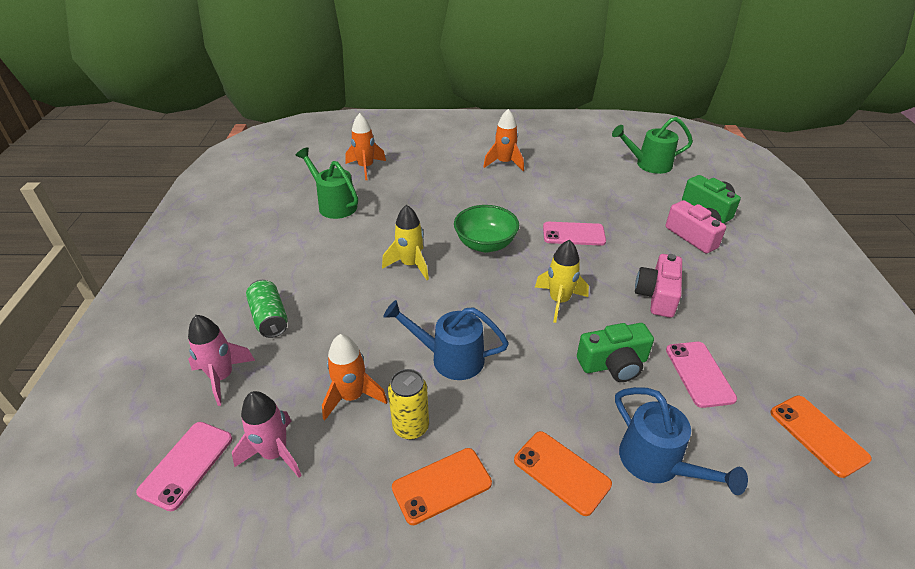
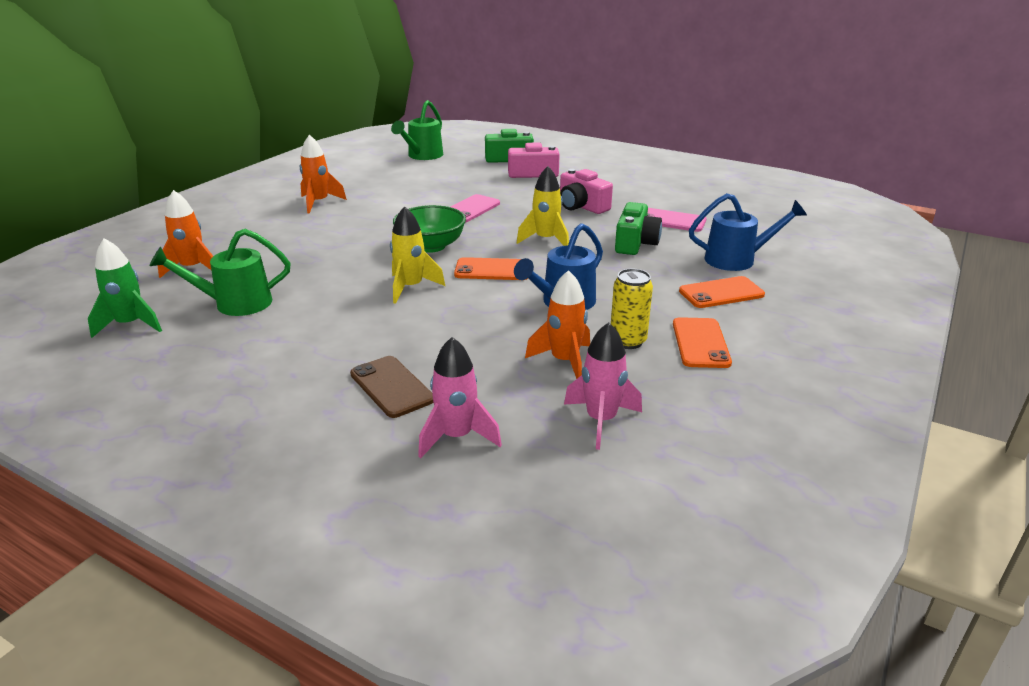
camera: 60 degrees left, 10 degrees down
pink phone [136,422,232,511] -> none
green can [246,280,288,338] -> brown phone [350,356,434,418]
orange phone [770,395,872,478] -> orange phone moved to [454,257,528,280]
none -> green rocket [88,238,162,338]

